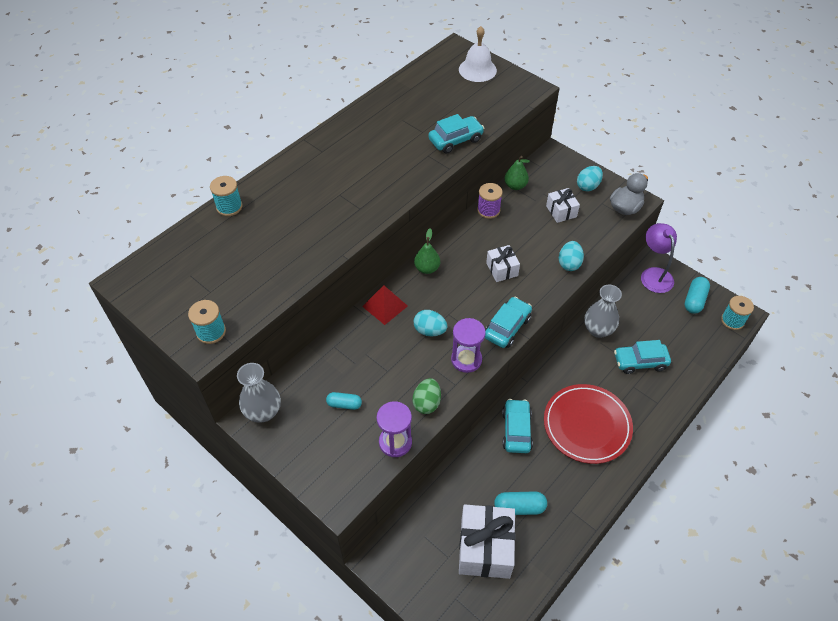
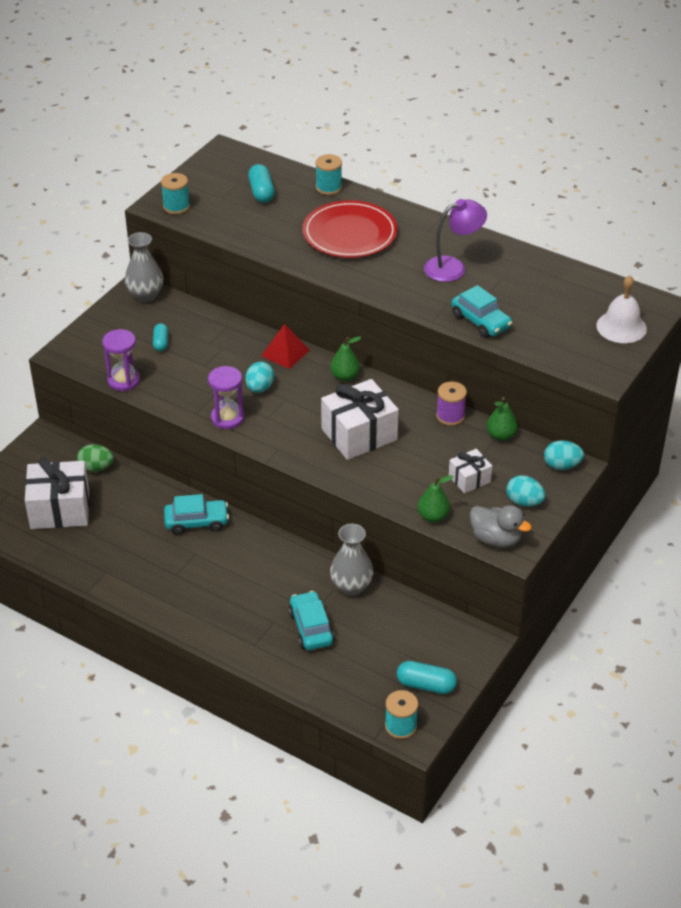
camera: 80 degrees right, 10 degrees down
green egg [412,378,441,414] -> green egg moved to [77,444,114,472]
turquoise car [485,297,532,348] -> none
white gift [486,245,520,282] -> white gift [321,379,399,460], size x1.87
turquoise capsule [494,491,547,515] -> turquoise capsule moved to [248,164,275,203]
red plate [544,384,633,464] -> red plate moved to [303,200,398,258]
turquoise egg [559,241,584,271] -> turquoise egg moved to [544,440,584,470]
purple lamp [641,223,677,293] -> purple lamp moved to [424,199,487,282]
none -> green pear [417,475,453,523]

